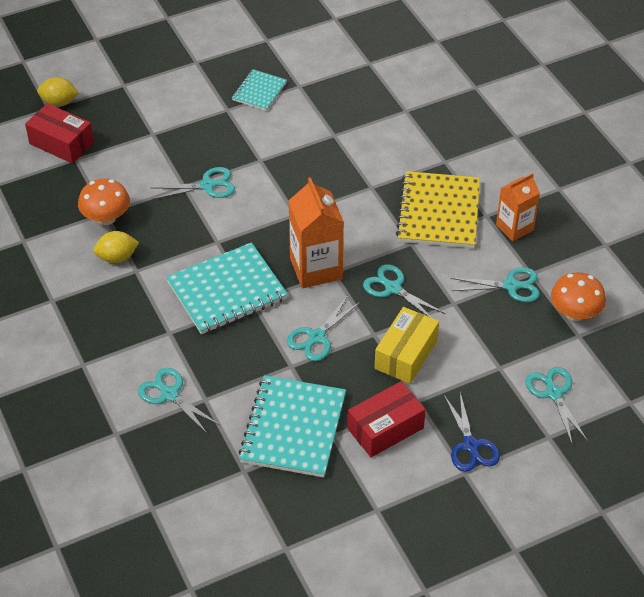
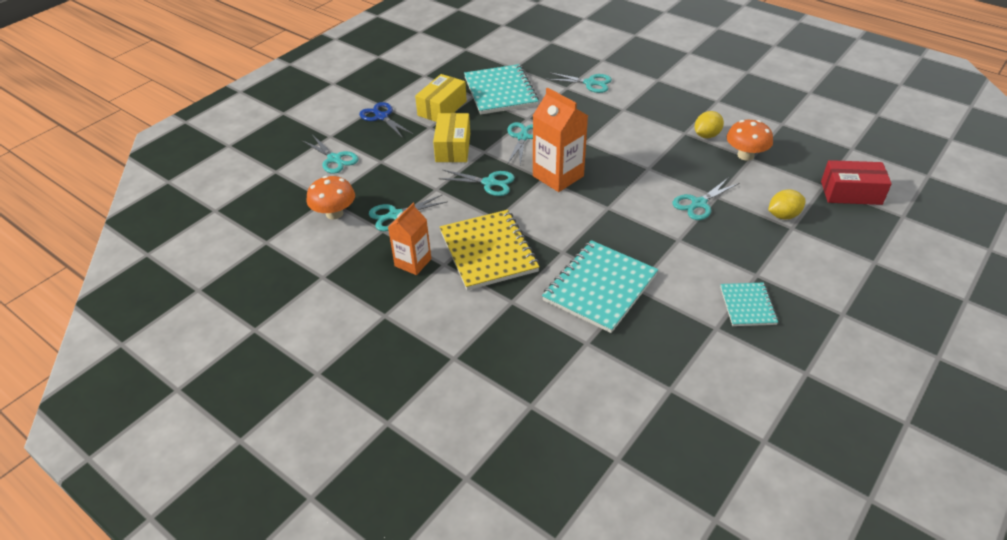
camera: 155 degrees right, 5 degrees down
yellow lemon [37,77,79,106] -> yellow lemon moved to [768,189,806,219]
turquoise notebook [166,242,288,334] -> turquoise notebook moved to [542,240,658,333]
red box [348,381,426,457] -> yellow box [415,74,467,122]

